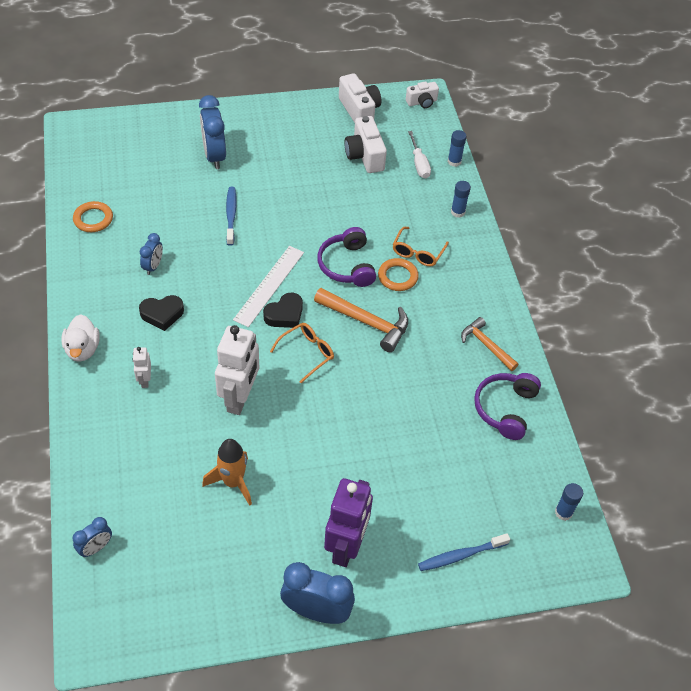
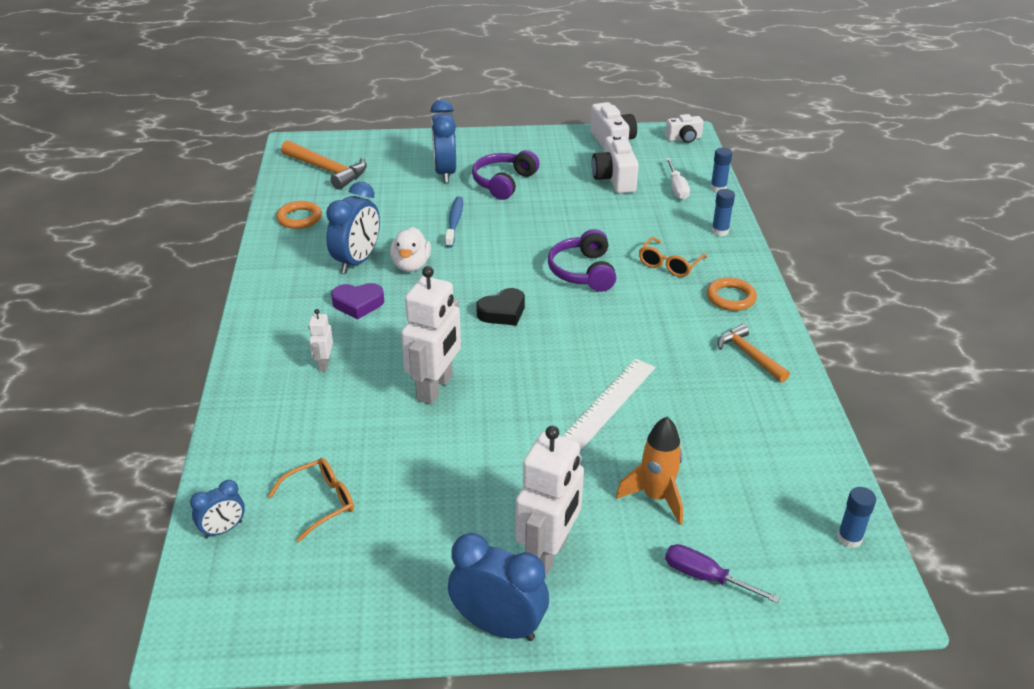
camera: 10 degrees right, 15 degrees down
white duck [62,314,99,362] -> white duck moved to [390,227,431,272]
black heart [139,295,184,331] -> purple heart [331,283,384,320]
blue clock [140,233,163,275] -> blue clock [326,182,380,274], size x1.81
orange rocket [202,439,252,506] -> orange rocket moved to [616,417,683,525]
white ruler [233,246,304,327] -> white ruler moved to [562,359,656,452]
orange glasses [270,323,334,383] -> orange glasses moved to [268,458,354,542]
orange hammer [314,288,408,352] -> orange hammer moved to [281,140,367,190]
purple robot [324,478,373,567] -> white robot [515,426,584,578]
orange ring [378,258,419,291] -> orange ring moved to [707,277,757,311]
blue toothbrush [418,533,510,571] -> purple screwdriver [665,544,780,603]
purple headphones [474,373,541,440] -> purple headphones moved to [472,150,539,200]

